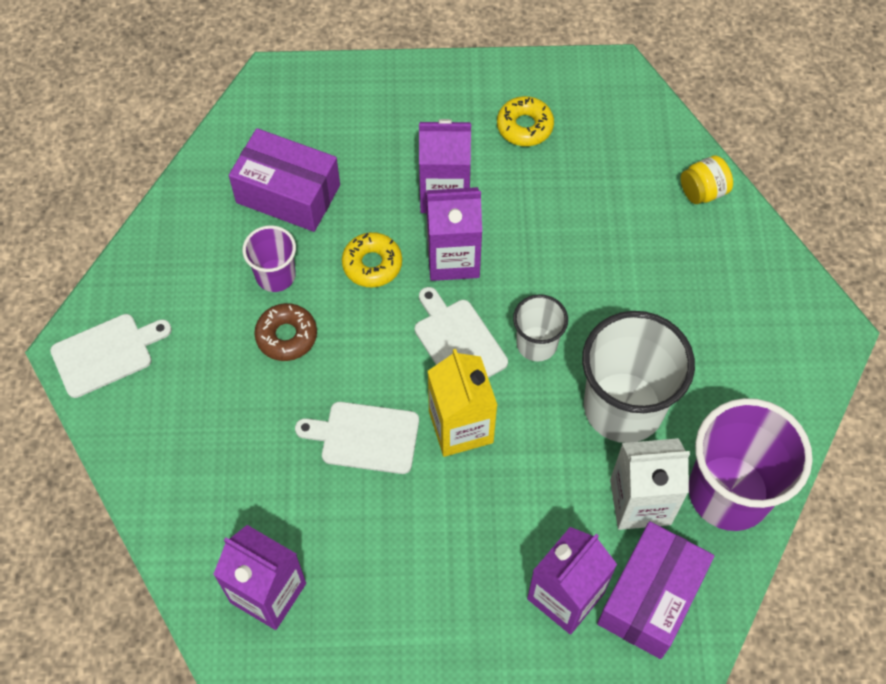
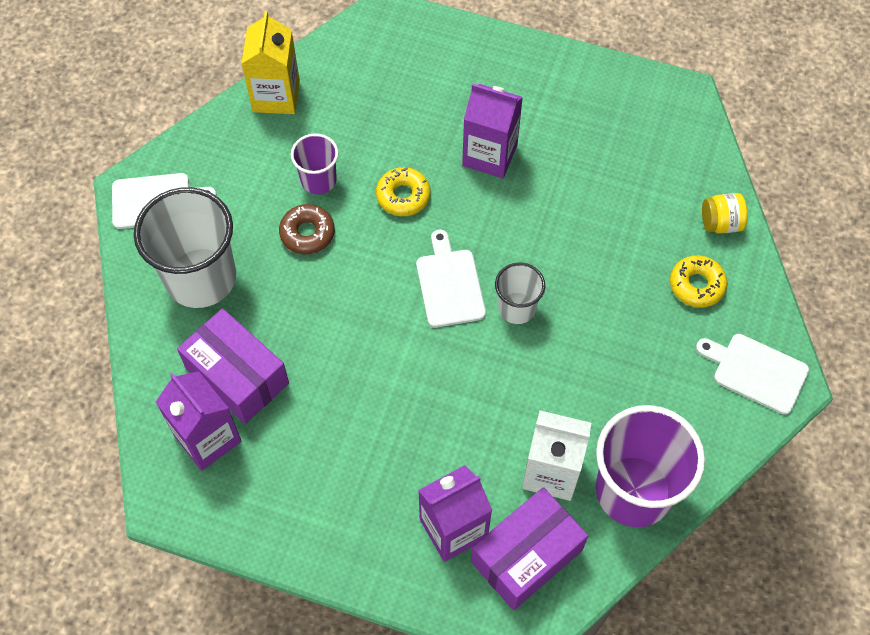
camera: 20 degrees right, 0 degrees up
purple box [229,128,340,232] -> purple box moved to [177,308,289,424]
white cutting board [295,402,419,474] -> white cutting board moved to [696,334,809,415]
purple carton [426,187,482,281] -> none
yellow carton [428,349,498,457] -> yellow carton moved to [241,11,300,114]
yellow donut [497,96,554,146] -> yellow donut moved to [670,255,728,308]
white cup [582,311,695,443] -> white cup moved to [134,187,236,308]

